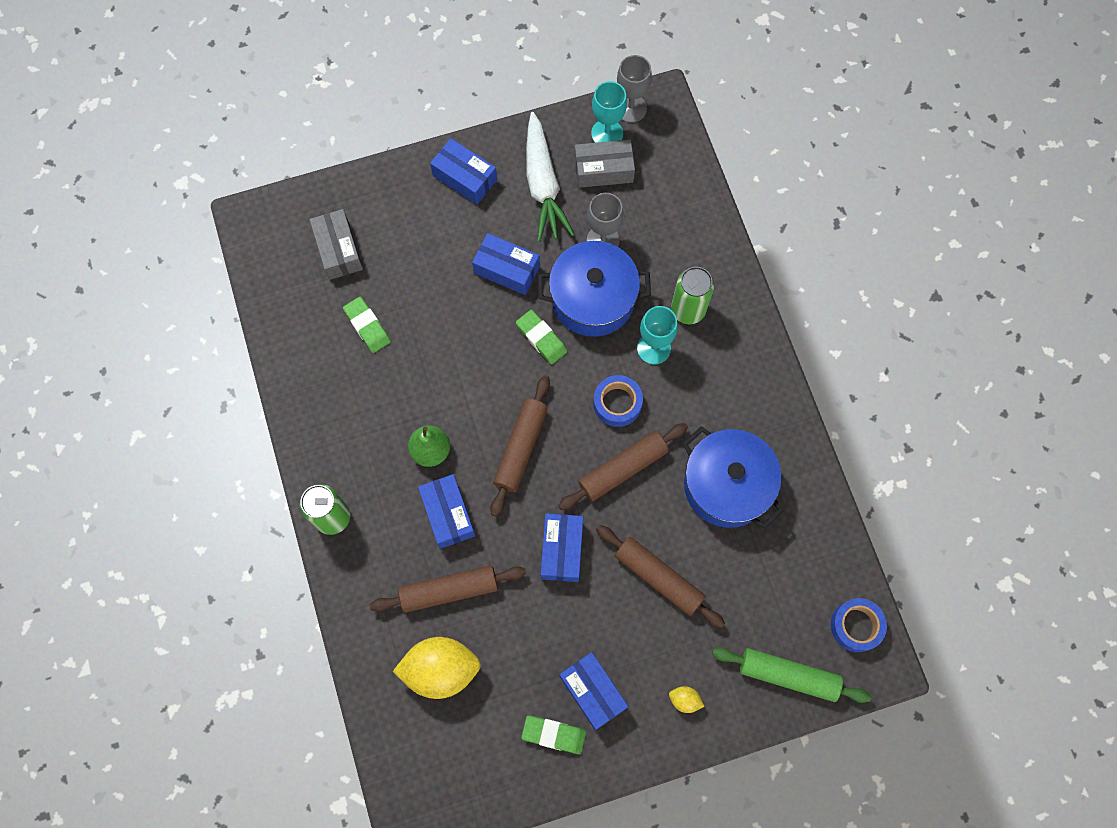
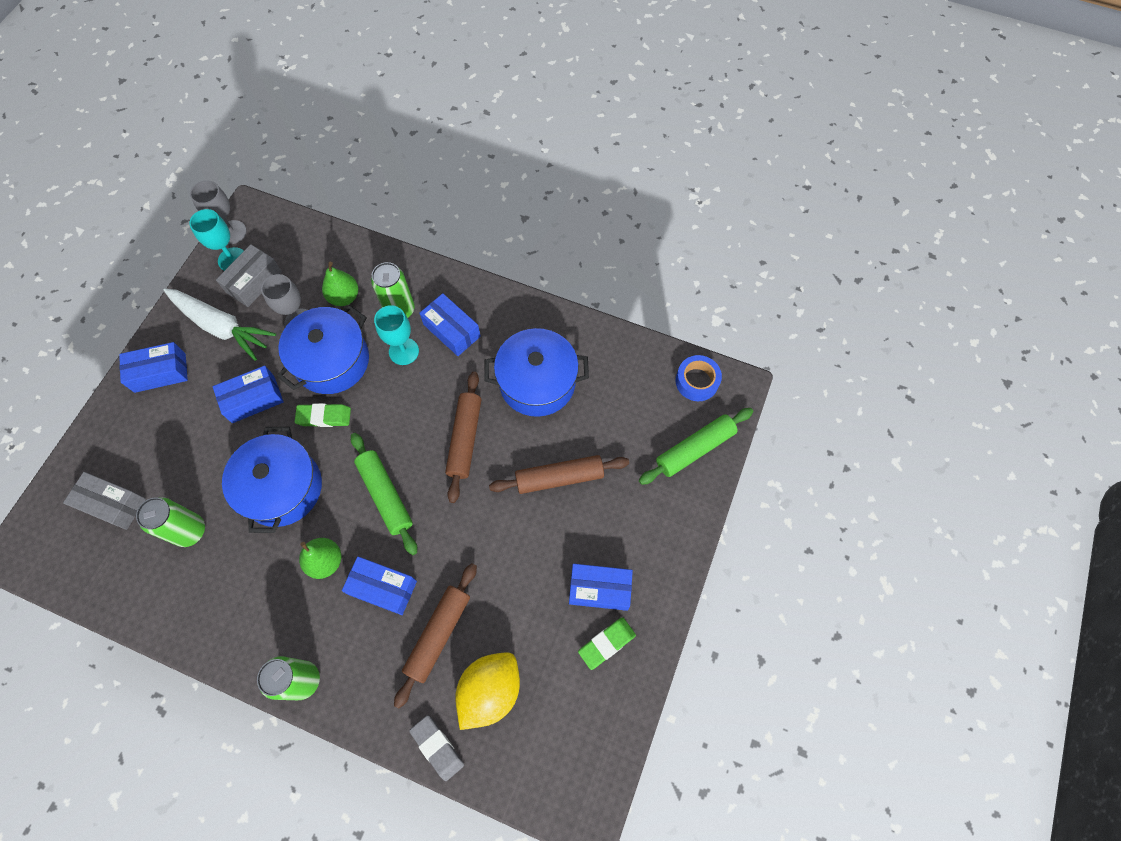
camera: 50 degrees left, 5 degrees down
green eraser [343,297,391,353] -> green can [136,497,205,547]
brown rolling pin [490,375,550,517] -> green rolling pin [351,433,417,555]
blue box [541,513,583,582] -> blue box moved to [419,293,481,356]
blue tape [593,375,643,427] -> none
yellow lemon [669,686,705,713] -> none
none -> blue pot [222,427,322,533]
none -> green pear [322,262,358,306]
none -> grey eraser [409,715,464,781]

